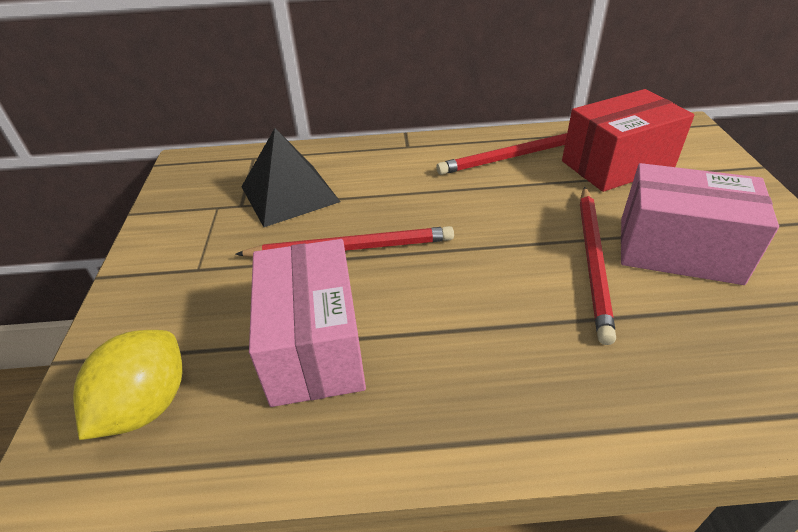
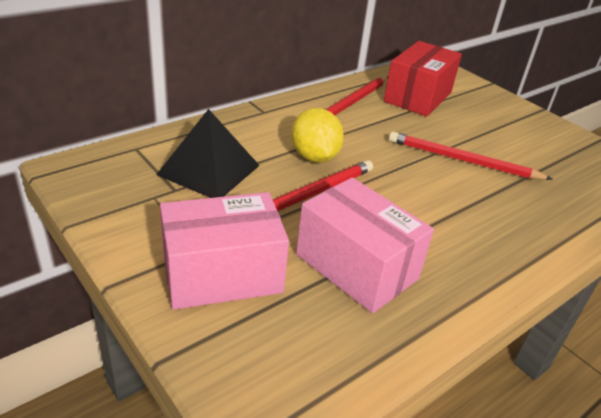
camera: 40 degrees left, 5 degrees down
yellow lemon [73,330,183,440] -> yellow lemon moved to [291,108,344,163]
red pencil [580,187,616,345] -> red pencil turned 135 degrees clockwise [389,131,553,180]
pink box [621,163,779,285] -> pink box moved to [160,192,289,310]

